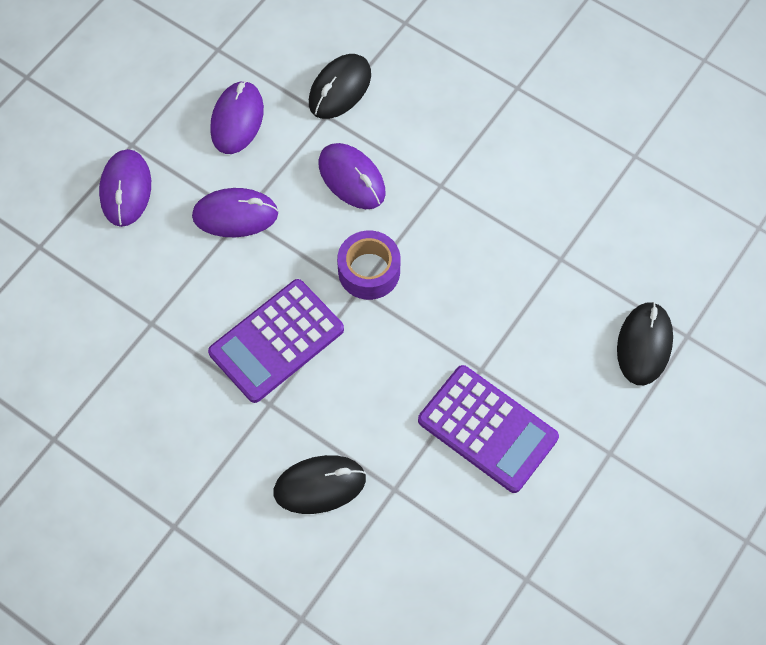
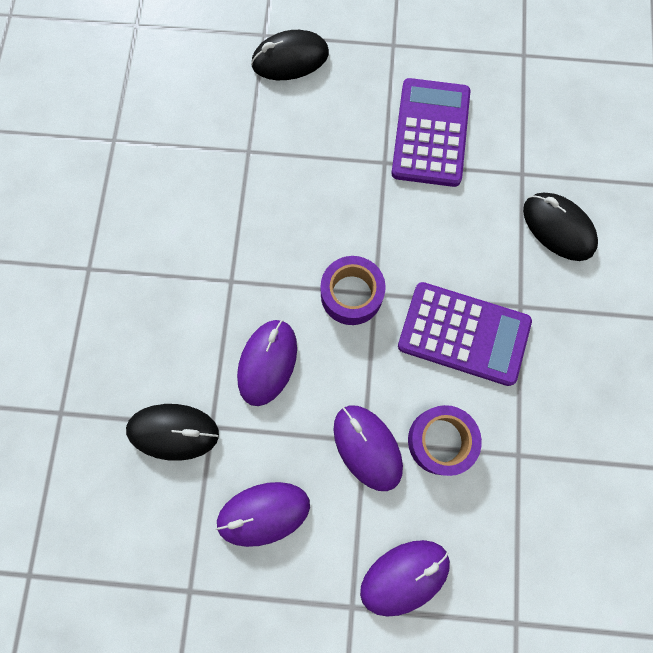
camera: 120 degrees left, 10 degrees up
none -> purple tape [408,405,482,476]

